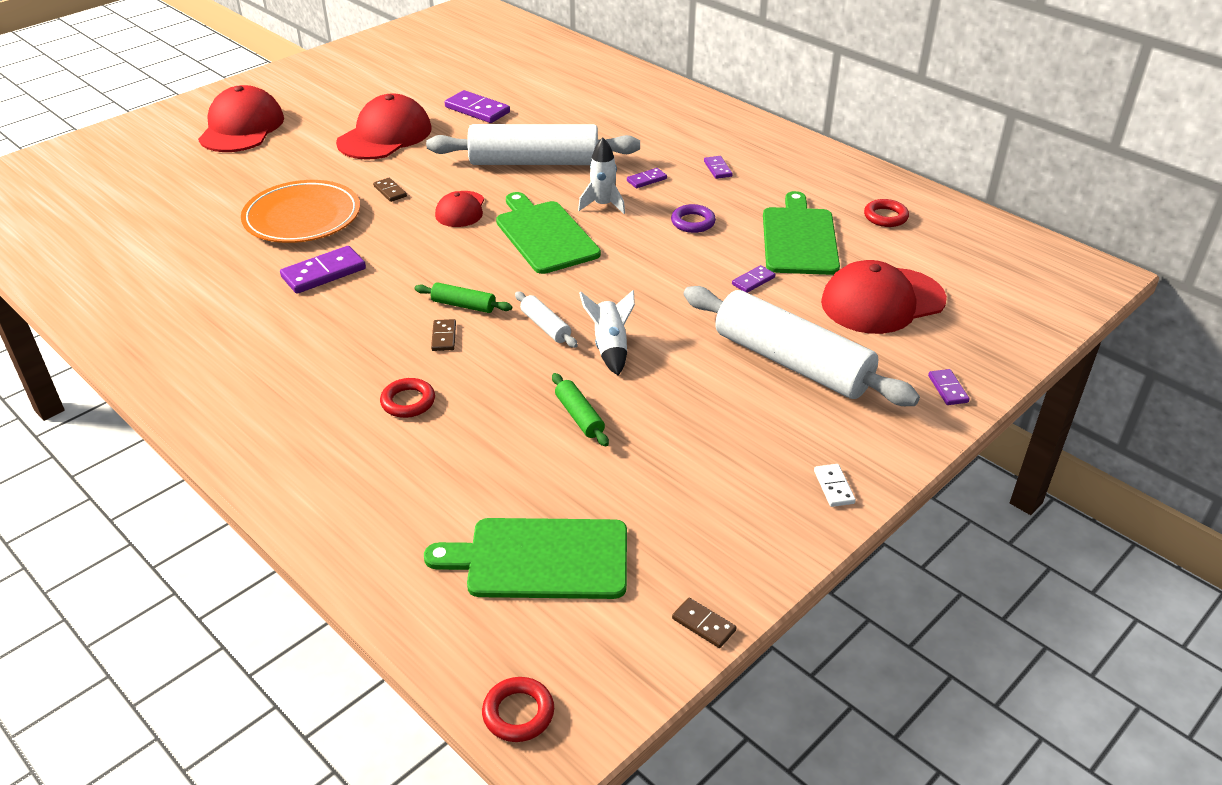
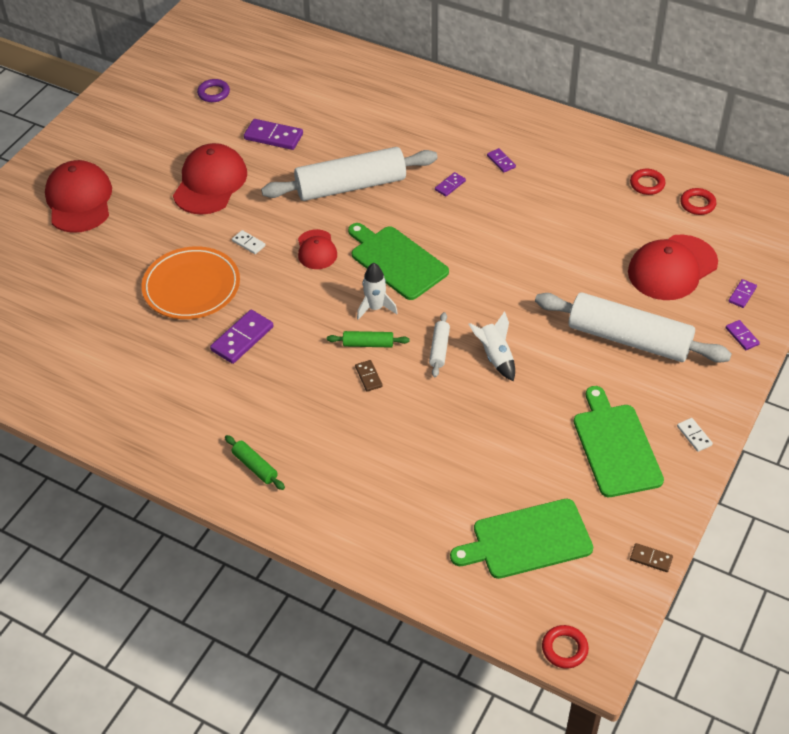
camera: 15 degrees left, 10 degrees up
brown domino [373,178,407,202] -> white domino [232,230,266,254]
red ring [380,378,435,418] -> red ring moved to [680,188,716,215]
white rolling pin [515,291,578,348] -> white rolling pin turned 60 degrees clockwise [429,312,450,377]
green rolling pin [552,373,609,447] -> green rolling pin moved to [225,435,285,490]
white rocket [578,138,625,214] -> white rocket moved to [357,263,398,320]
purple ring [671,204,716,233] -> purple ring moved to [197,79,230,102]
purple domino [732,265,775,293] -> purple domino moved to [728,279,757,308]
green cutting board [763,191,840,275] -> green cutting board moved to [574,386,664,497]

